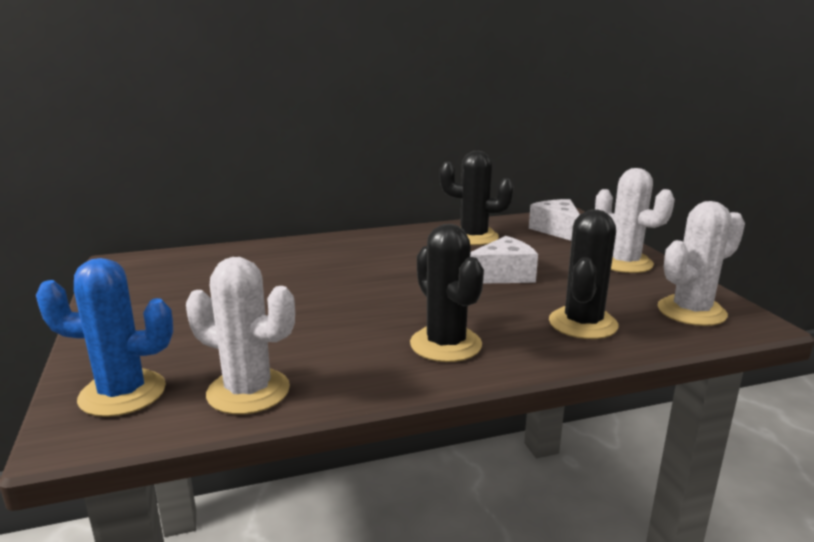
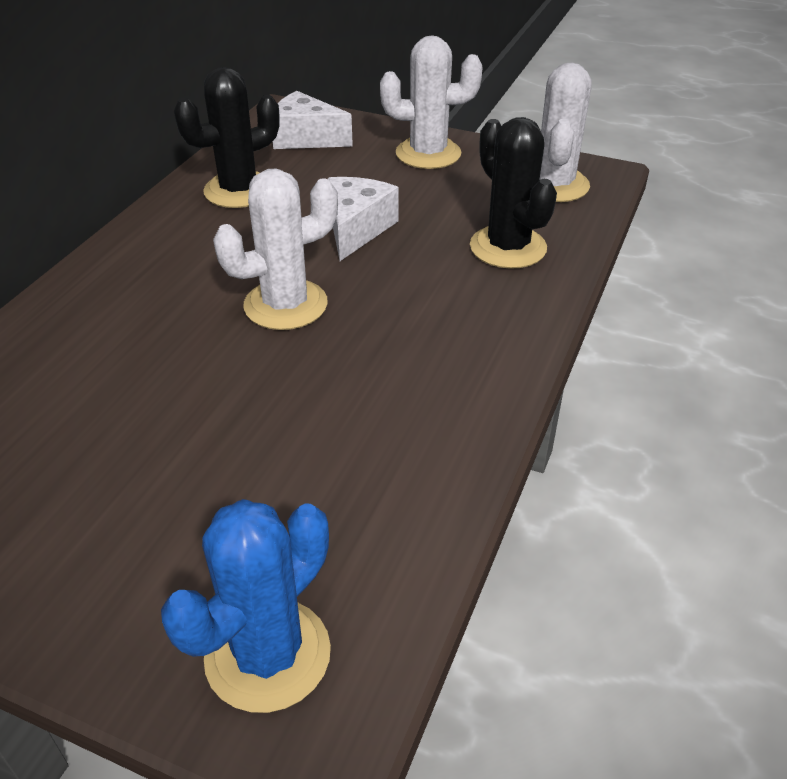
camera: 50 degrees left, 20 degrees up
white cactus [186,257,295,414] -> white cactus moved to [213,168,338,330]
black cactus [410,224,484,362] -> none

